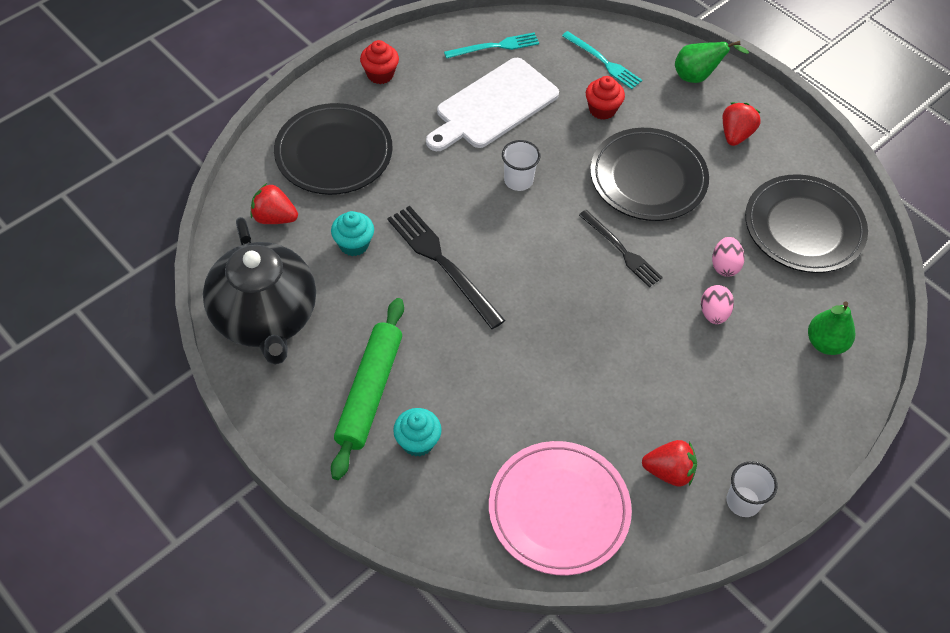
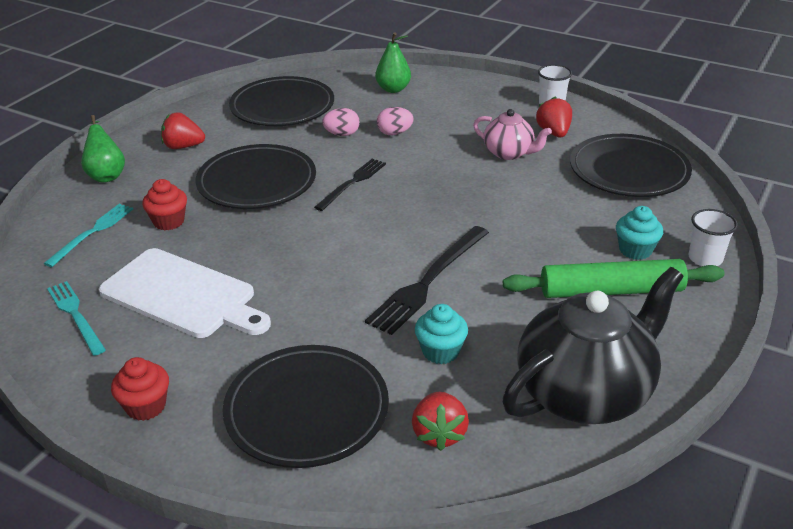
camera: 105 degrees left, 20 degrees down
pink plate [489,441,632,575] -> black plate [570,134,692,197]
white cup [502,140,541,191] -> white cup moved to [688,209,738,266]
none -> pink teapot [473,109,552,160]

